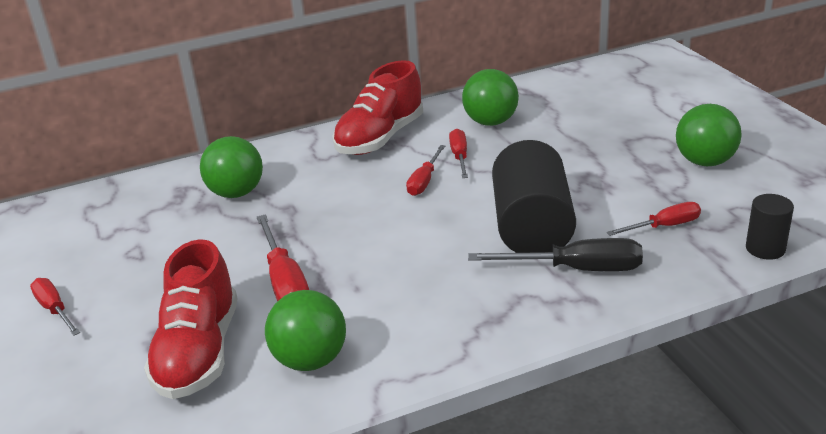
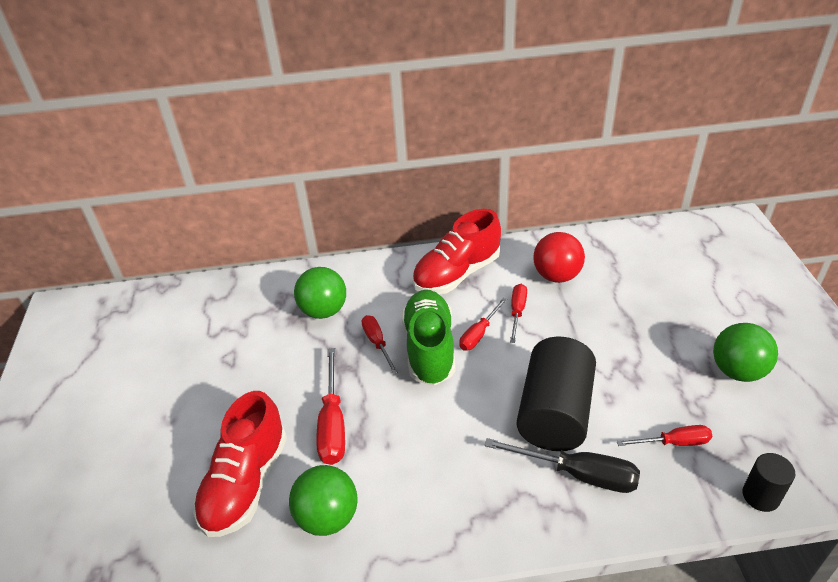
camera: 15 degrees right, 10 degrees up
red screwdriver [30,278,80,336] -> red screwdriver moved to [361,315,398,374]
green ball [462,69,519,126] -> red ball [533,232,585,283]
none -> green shoe [402,290,455,386]

